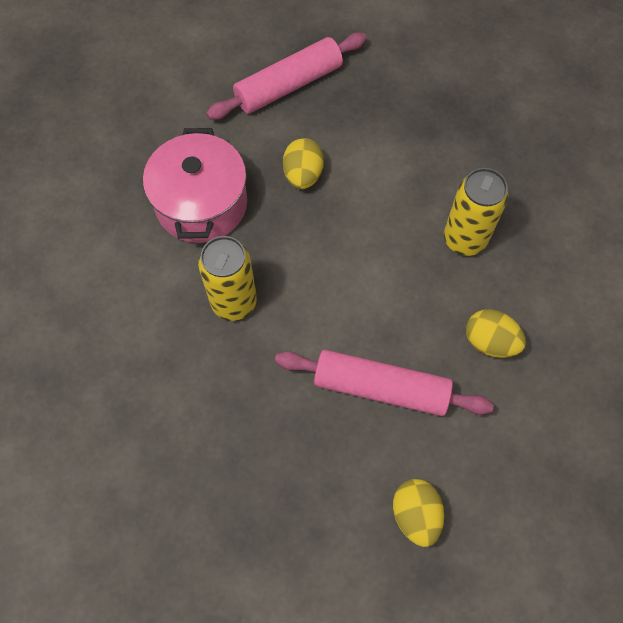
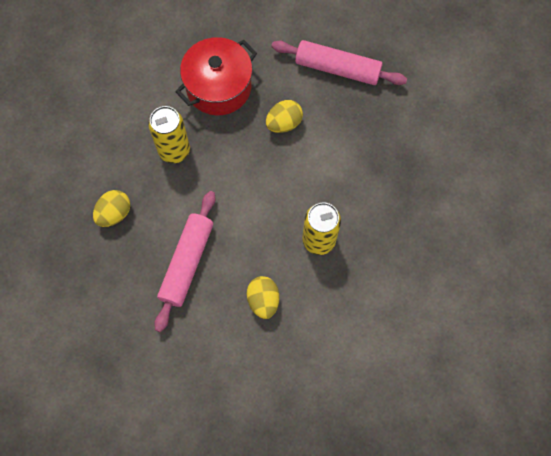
camera: 50 degrees right, 5 degrees up
pink pot [143,128,247,243] -> red pot [175,37,257,115]
pink rolling pin [275,350,494,416] -> pink rolling pin turned 45 degrees clockwise [154,191,216,332]
yellow egg [393,479,444,547] -> yellow egg moved to [93,190,130,227]

